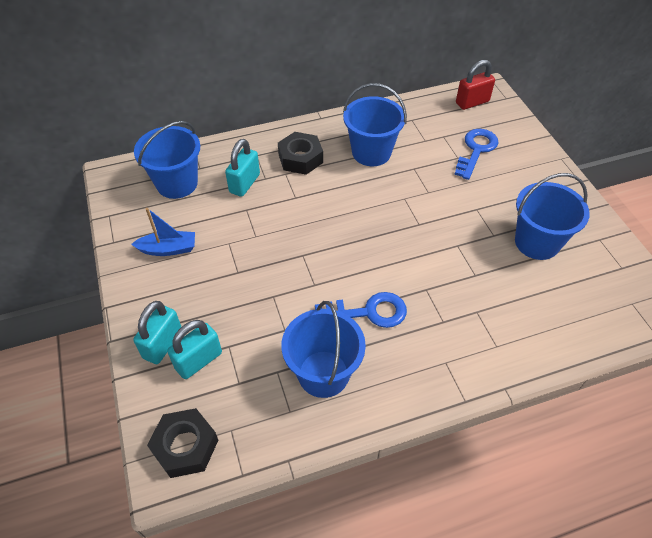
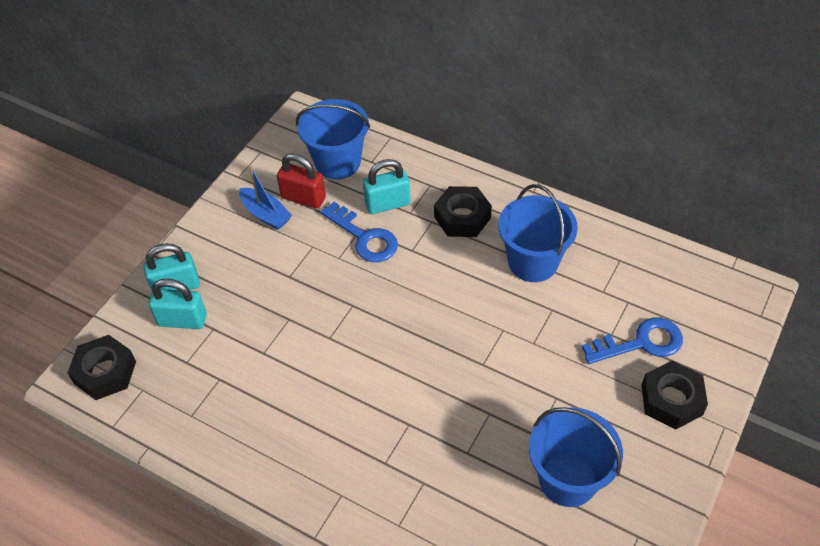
camera: 50 degrees right, 0 degrees up
blue bucket [281,301,366,398] -> none
blue key [315,292,407,328] -> blue key moved to [320,202,398,262]
red padlock [456,60,495,110] -> red padlock moved to [277,153,326,209]
none -> black nut [641,361,708,429]

